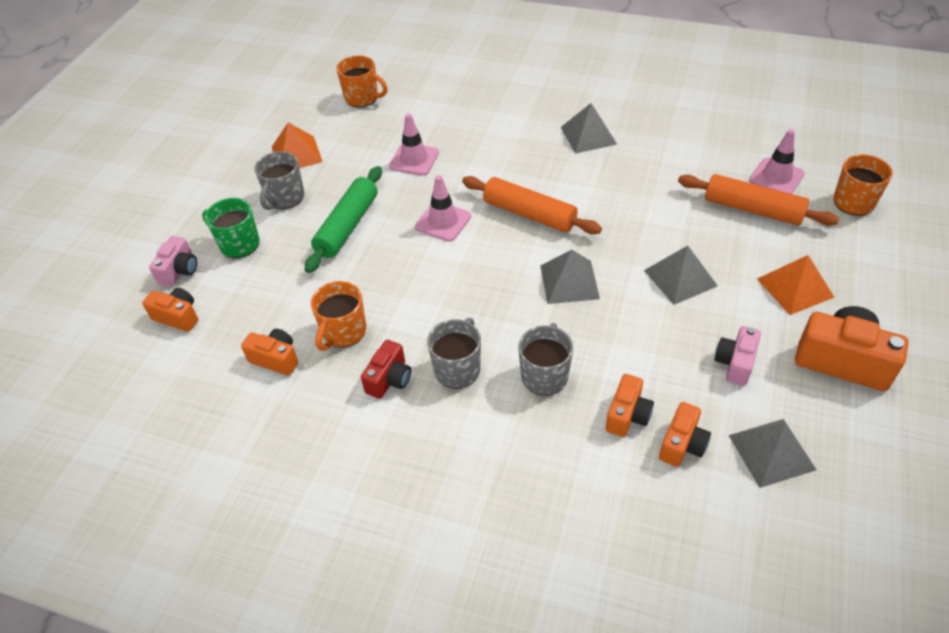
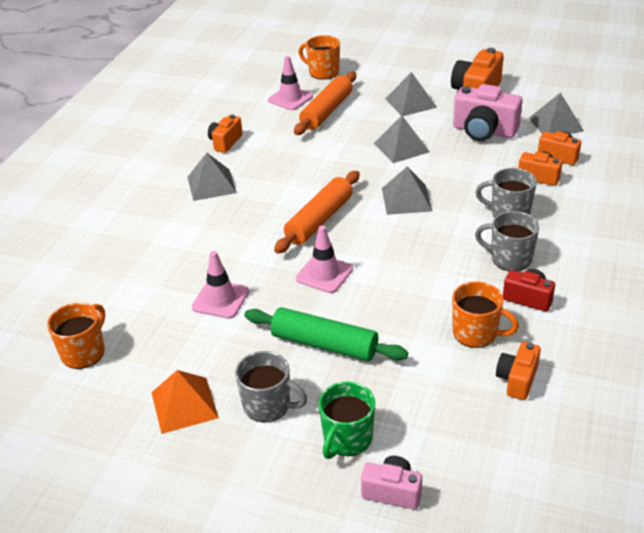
camera: 90 degrees left, 10 degrees down
orange camera [142,288,198,332] -> orange camera moved to [208,114,243,153]
pink camera [714,326,761,386] -> pink camera [453,84,522,141], size x1.70
orange pyramid [757,255,834,315] -> grey pyramid [385,72,437,116]

